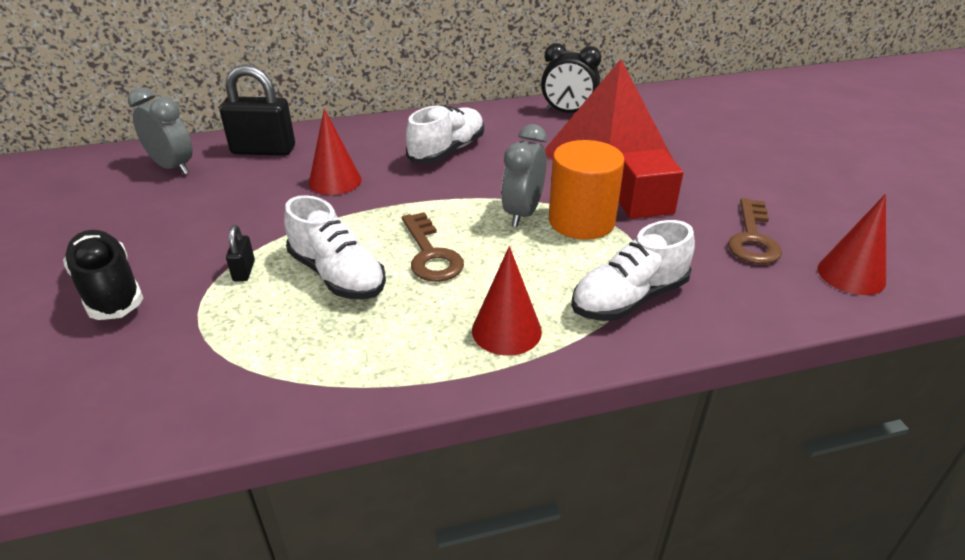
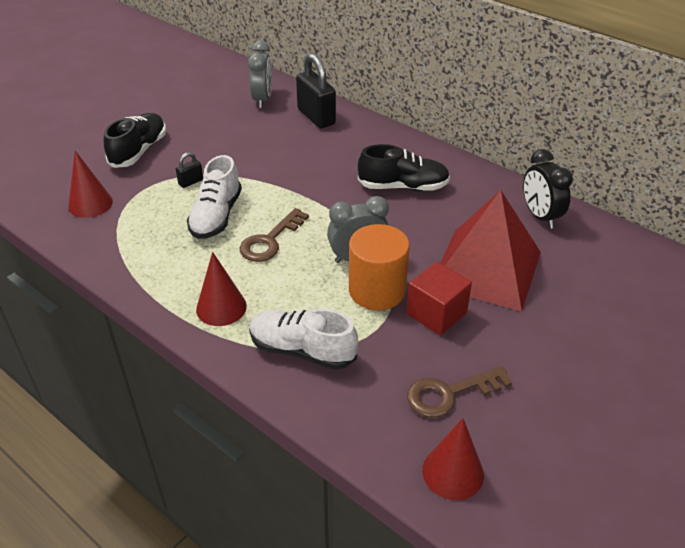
camera: 55 degrees right, 5 degrees up
red cone [309,109,362,195] -> red cone moved to [68,151,113,218]
white shoe [406,105,484,164] -> black shoe [358,144,450,191]

